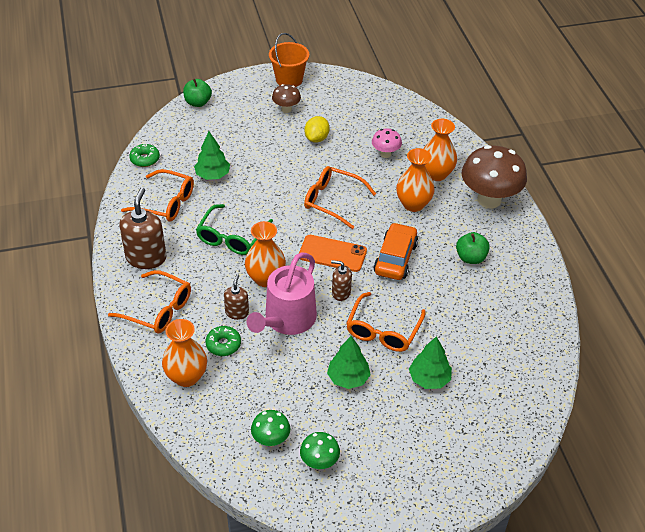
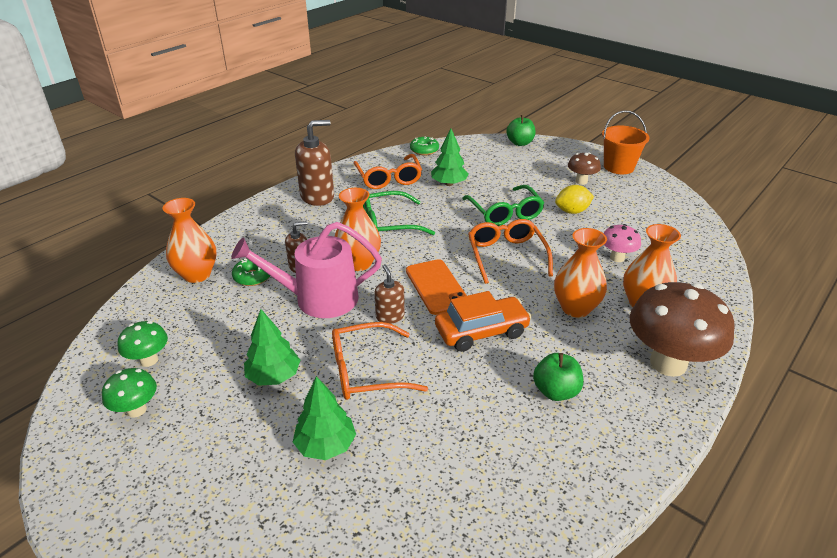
camera: 55 degrees right, 10 degrees down
orange glasses [108,270,191,333] -> none
none -> green glasses [462,185,544,226]

